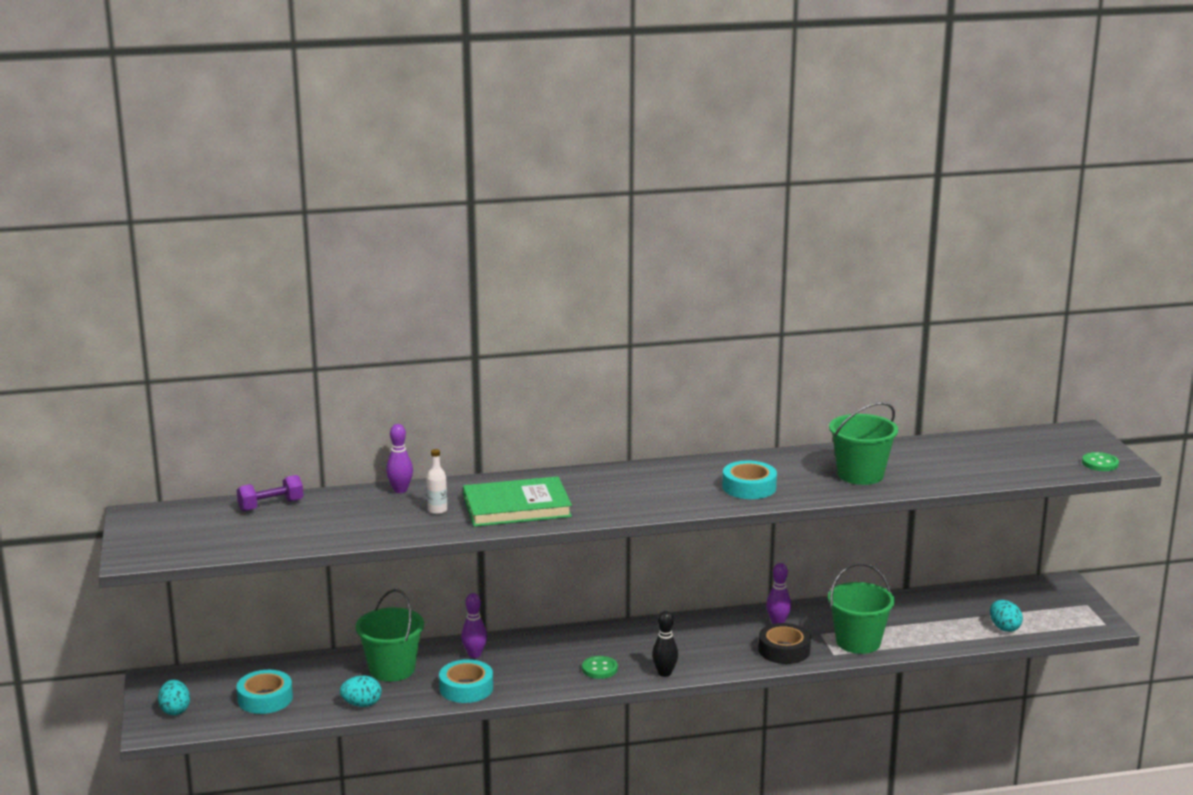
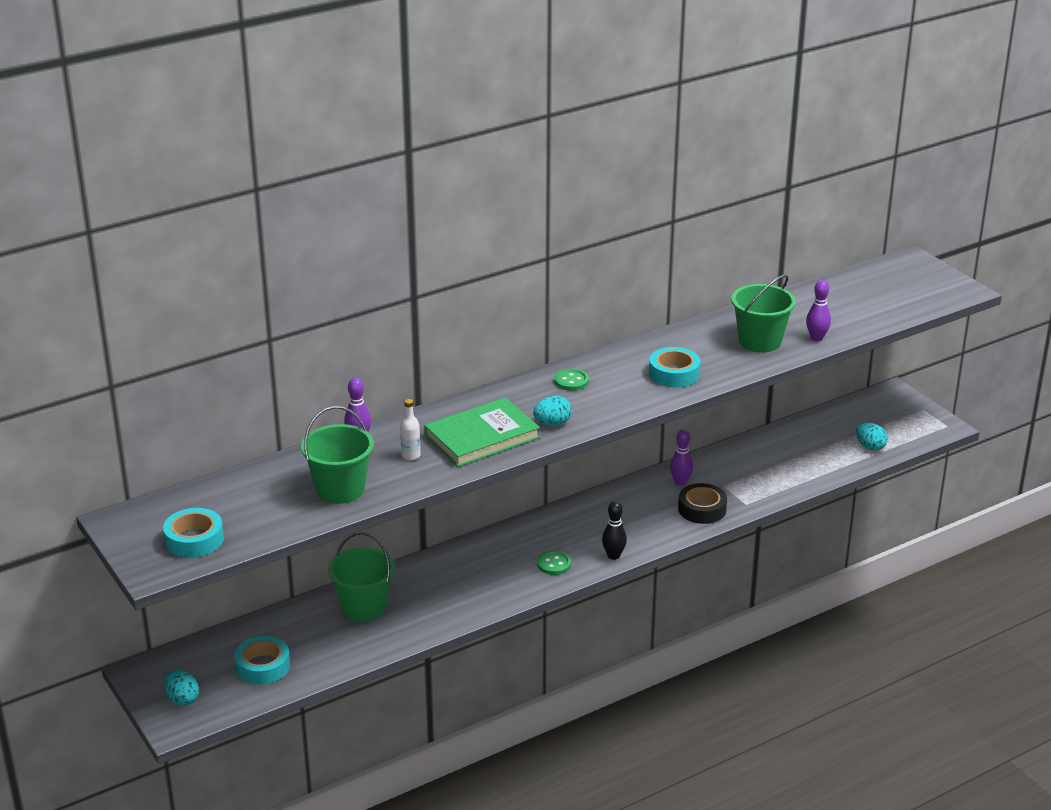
camera: 20 degrees left, 10 degrees up
purple dumbbell [237,475,304,512] -> none
turquoise egg [340,675,382,707] -> turquoise egg moved to [533,396,572,426]
turquoise tape [439,659,493,703] -> turquoise tape moved to [163,508,224,558]
purple bowling pin [461,593,487,658] -> purple bowling pin moved to [806,280,831,341]
green bucket [828,563,895,654] -> green bucket moved to [301,406,374,504]
green button [1082,452,1119,471] -> green button moved to [554,369,589,391]

